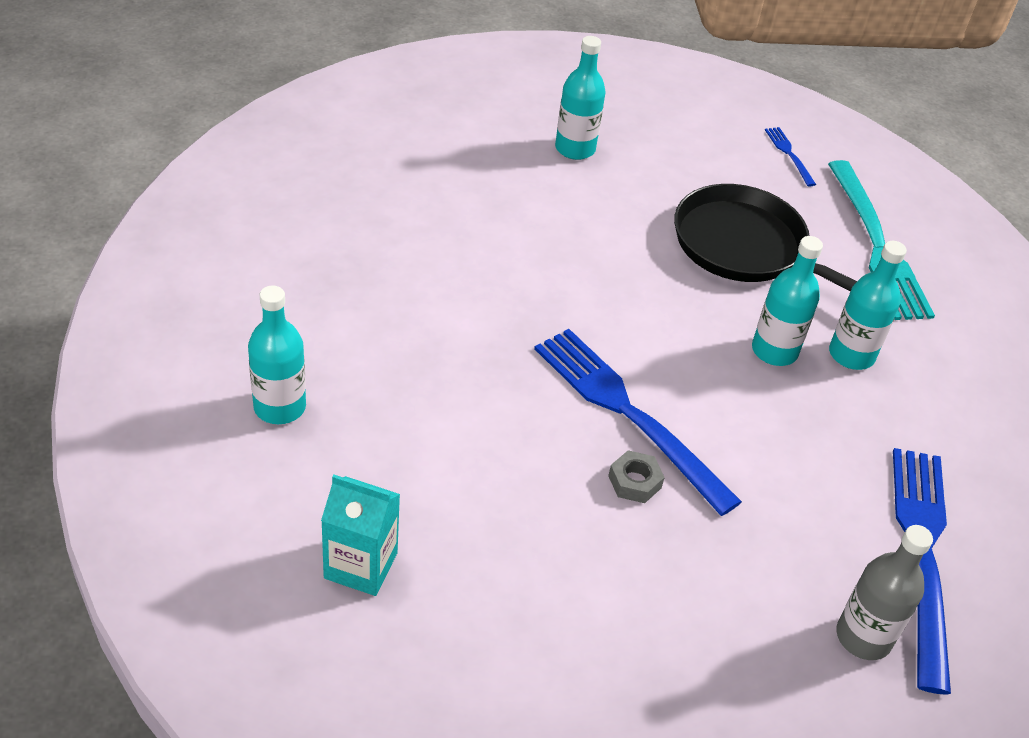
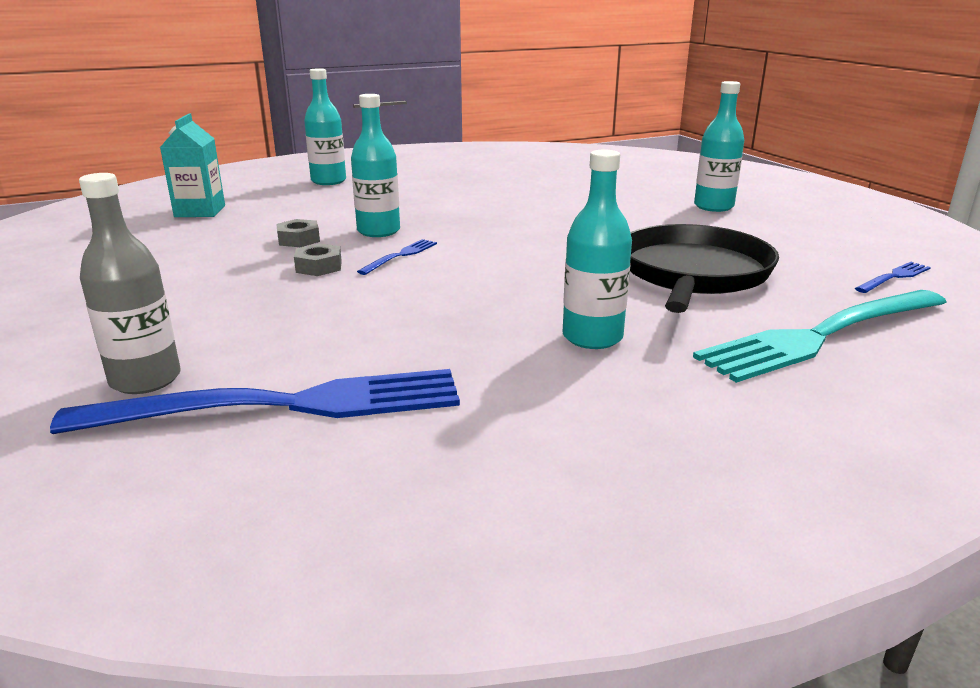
camera: 75 degrees right, 20 degrees down
blue fork [534,329,742,516] -> blue fork [357,239,437,275], size x0.44
turquoise bottle [752,236,823,366] -> turquoise bottle moved to [351,94,400,237]
none -> grey nut [276,219,320,247]

